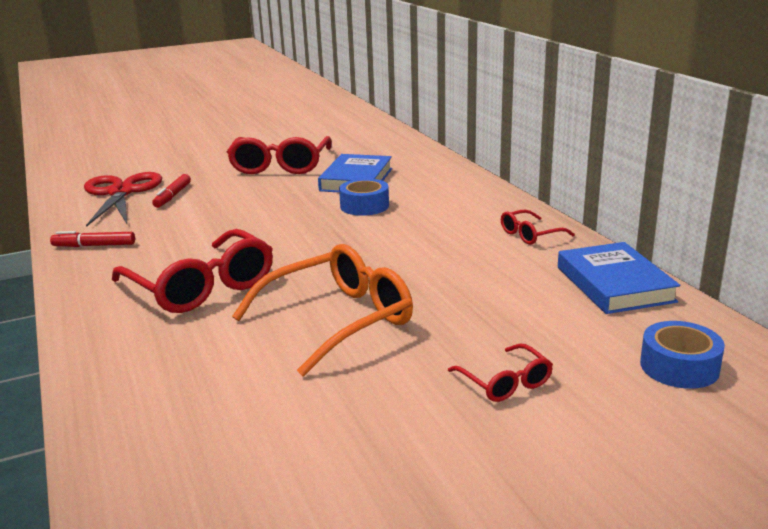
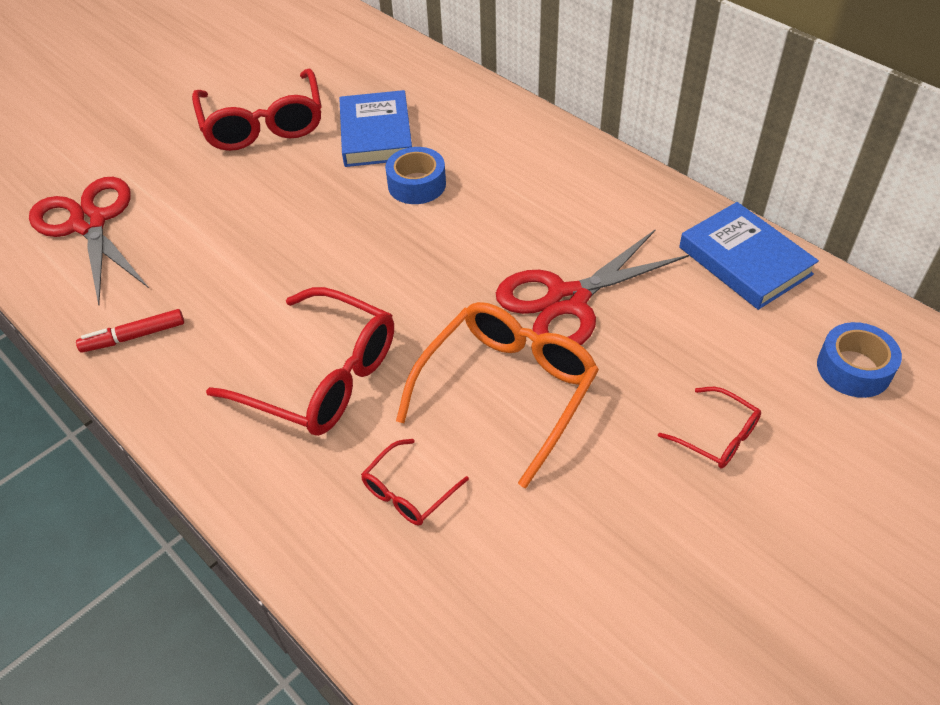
camera: 20 degrees left, 25 degrees up
red marker [152,174,191,208] -> none
red glasses [501,210,575,245] -> red glasses moved to [361,439,469,526]
none -> red scissors [496,229,689,345]

